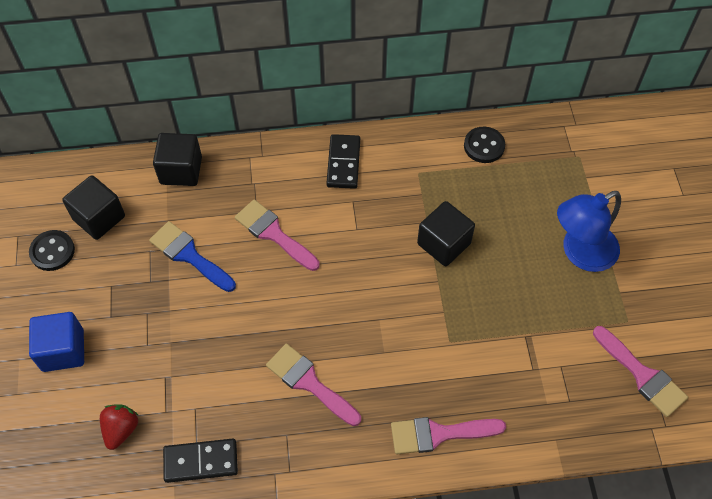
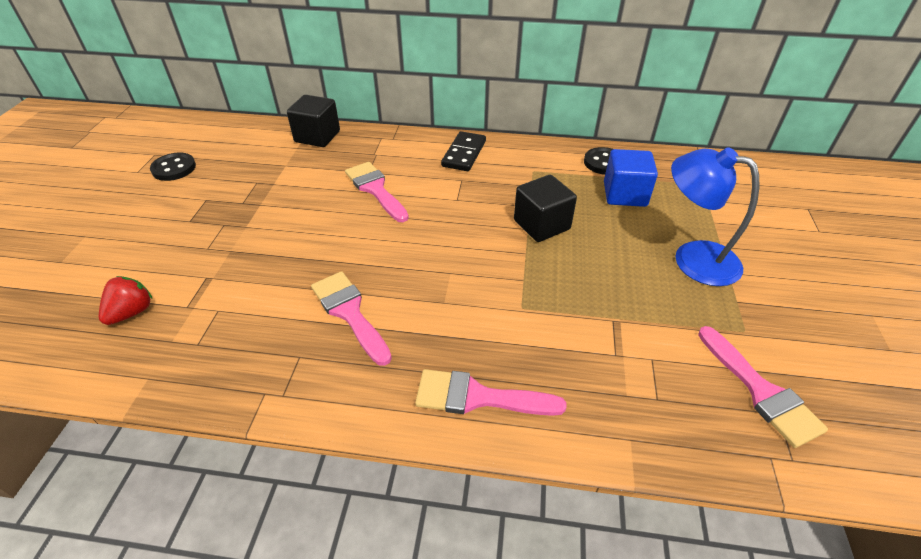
camera: 15 degrees right, 15 degrees down
blue cube [29,312,84,372] -> blue cube moved to [604,149,658,207]
black cube [62,175,125,240] -> none
blue brush [149,221,236,292] -> none
black domino [163,439,238,483] -> none
blue lamp [557,191,621,272] -> blue lamp turned 45 degrees clockwise [671,147,759,286]

